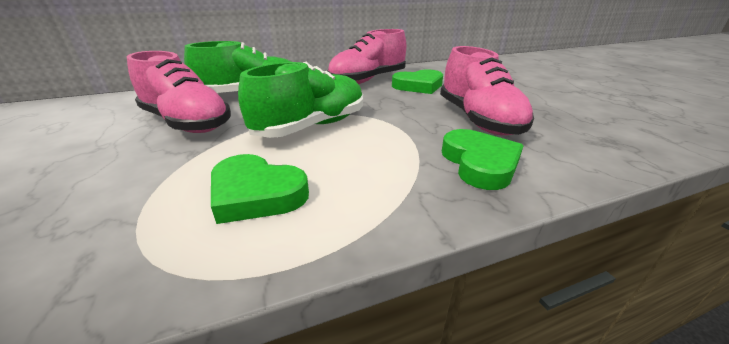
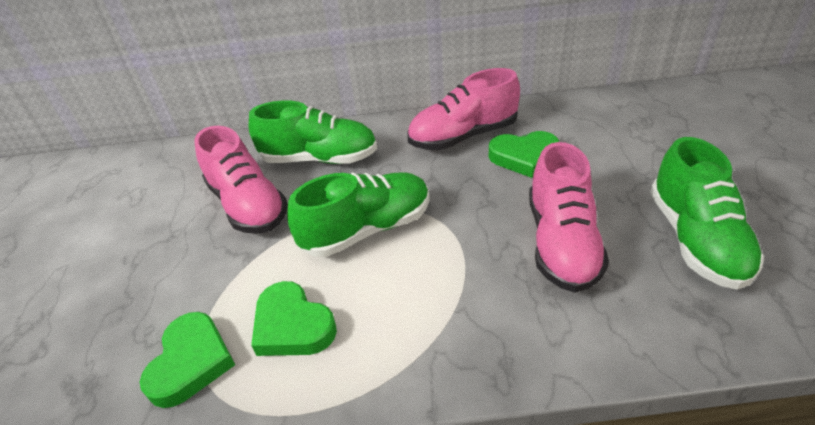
camera: 20 degrees right, 10 degrees up
green heart [442,129,524,190] -> green heart moved to [140,312,235,408]
none -> green shoe [650,137,764,290]

